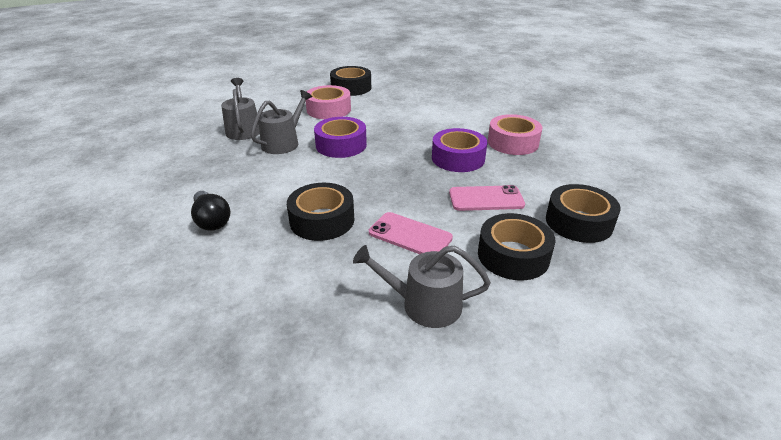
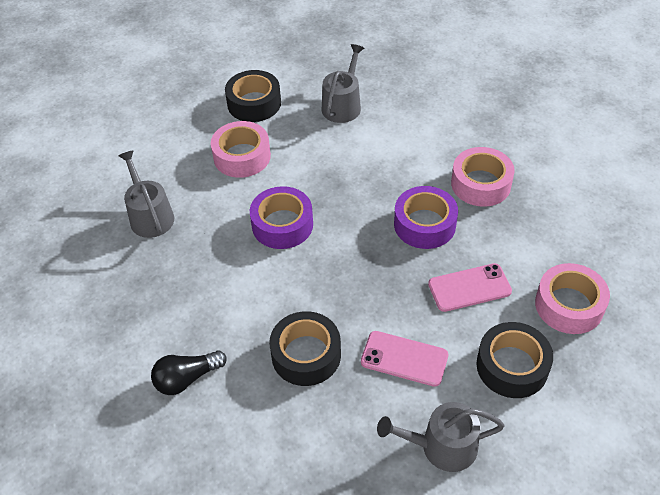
camera: 10 degrees left, 15 degrees up
black light bulb [191,191,231,231] -> black light bulb turned 105 degrees clockwise [151,350,227,395]
grey watering can [251,90,312,154] -> grey watering can moved to [321,44,364,123]
black tape [546,184,620,243] -> pink tape [535,263,610,334]

